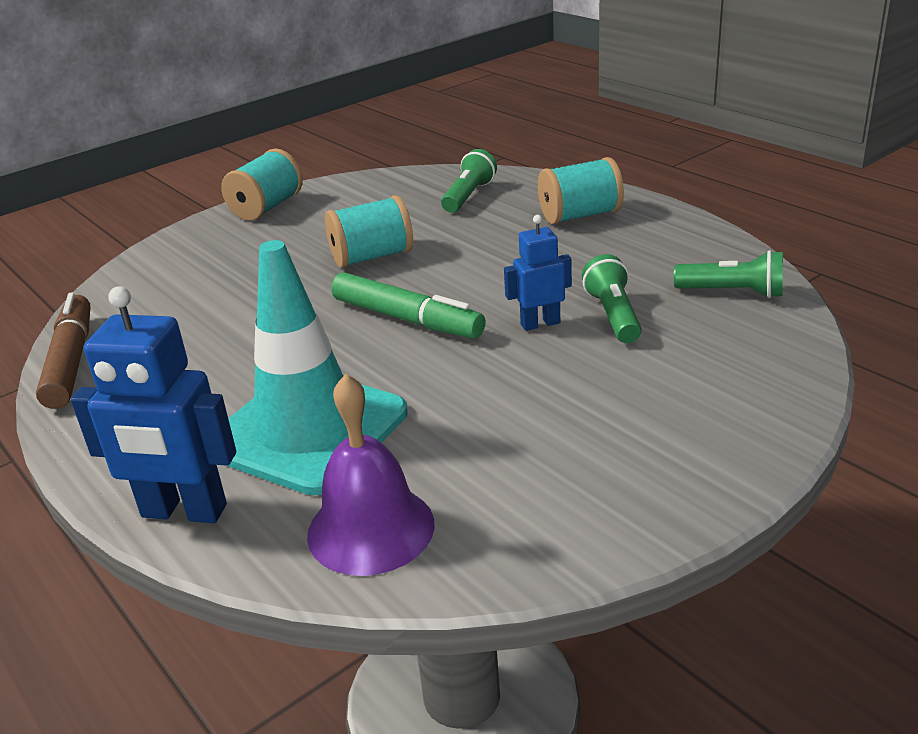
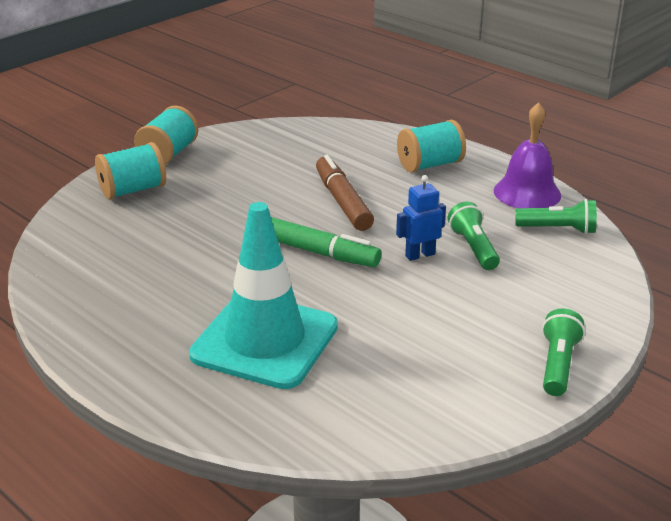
camera: 10 degrees left, 0 degrees up
brown marker [36,292,90,409] -> brown marker moved to [316,155,374,231]
blue robot [71,286,236,523] -> none
purple bell [307,374,435,576] -> purple bell moved to [493,102,561,208]
turquoise spool [325,195,413,268] -> turquoise spool moved to [95,142,166,200]
green flashlight [441,149,497,213] -> green flashlight moved to [542,308,585,396]

